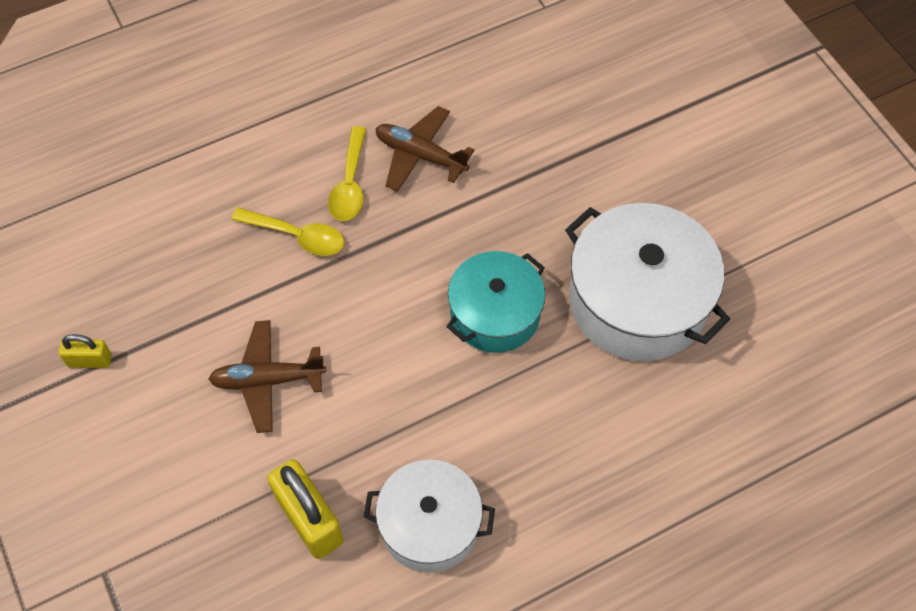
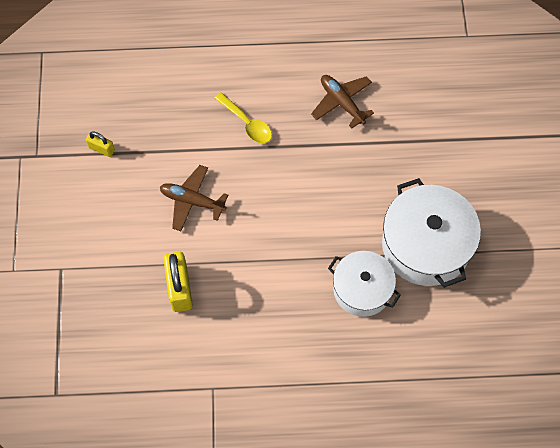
camera: 25 degrees right, 5 degrees up
yellow spoon [328,126,366,221] -> none
white pot [363,460,495,573] -> white pot moved to [328,251,401,317]
turquoise pot [446,251,545,353] -> none

